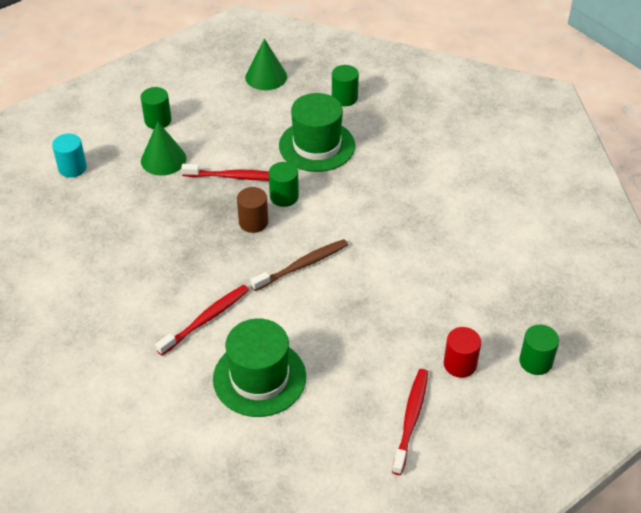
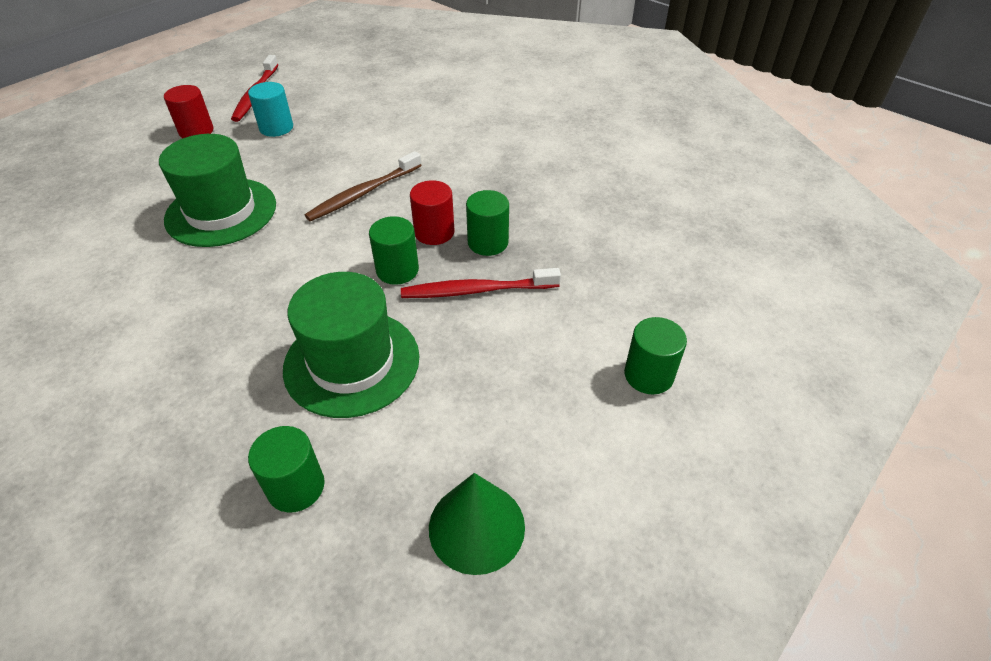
camera: 170 degrees right, 0 degrees up
turquoise cylinder [52,134,87,178] -> turquoise cylinder moved to [248,82,293,137]
green cone [141,121,186,176] -> none
red toothbrush [155,285,249,355] -> none
green hat [213,318,306,417] -> green hat moved to [159,134,276,247]
brown cylinder [237,187,268,233] -> red cylinder [410,180,454,245]
green cylinder [519,325,559,375] -> green cylinder moved to [466,190,509,256]

